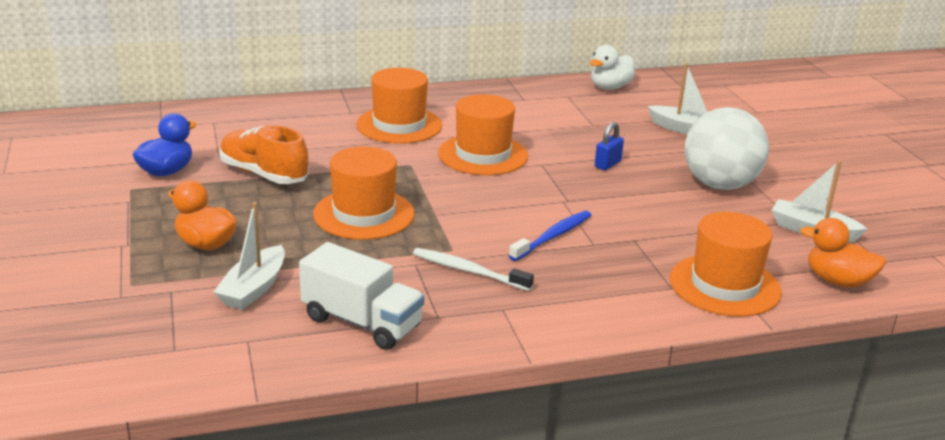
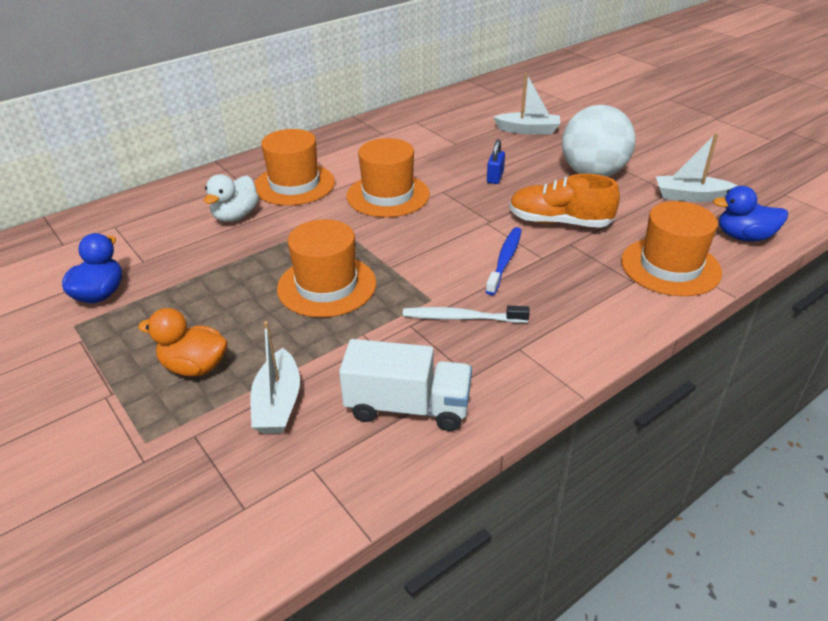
camera: 20 degrees left, 10 degrees up
orange shoe [220,125,309,184] -> orange shoe moved to [509,174,620,228]
white duck [590,45,635,90] -> white duck moved to [204,174,259,222]
orange duck [800,218,886,288] -> blue duck [713,186,788,242]

